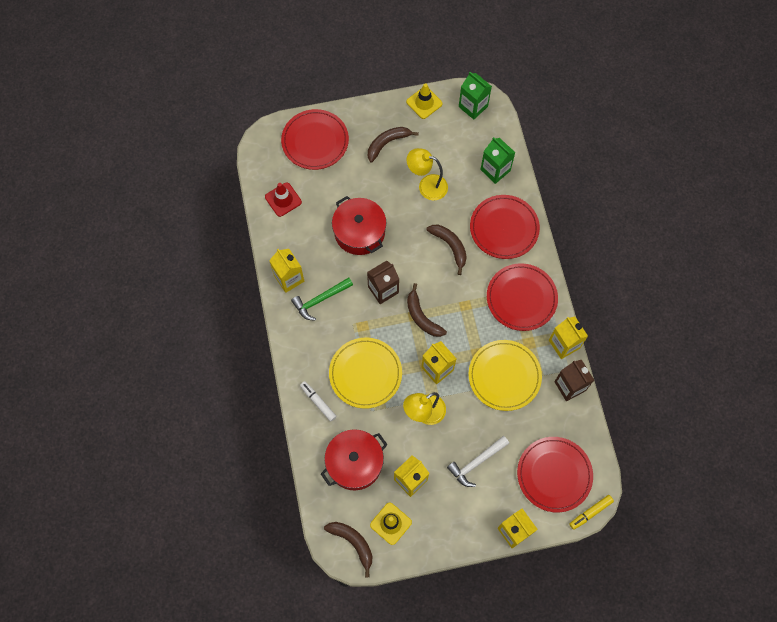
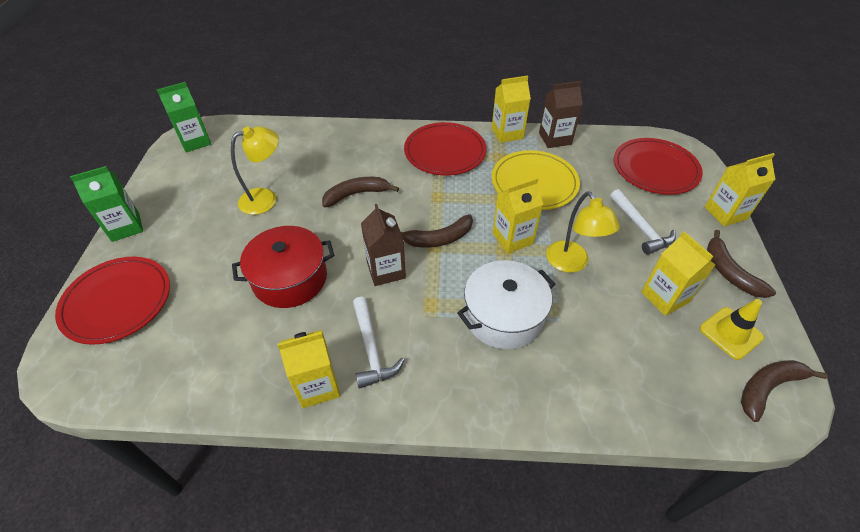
camera: 75 degrees left, 20 degrees down
red traffic cone [265,182,302,217] -> none
green hammer [291,277,353,321] -> white hammer [353,297,404,389]
white marker [300,381,337,422] -> none
red pot [321,429,388,490] -> none
yellow plate [329,338,402,409] -> white pot [457,260,555,349]
brown banana [368,127,419,162] -> brown banana moved to [707,230,776,298]
yellow traffic cone [406,83,443,119] -> none
yellow lamp [407,148,448,201] -> yellow lamp turned 150 degrees counterclockwise [231,126,279,215]
red plate [470,195,540,259] -> none
green carton [480,137,515,184] -> green carton moved to [70,166,143,242]
yellow marker [569,495,614,530] -> none

